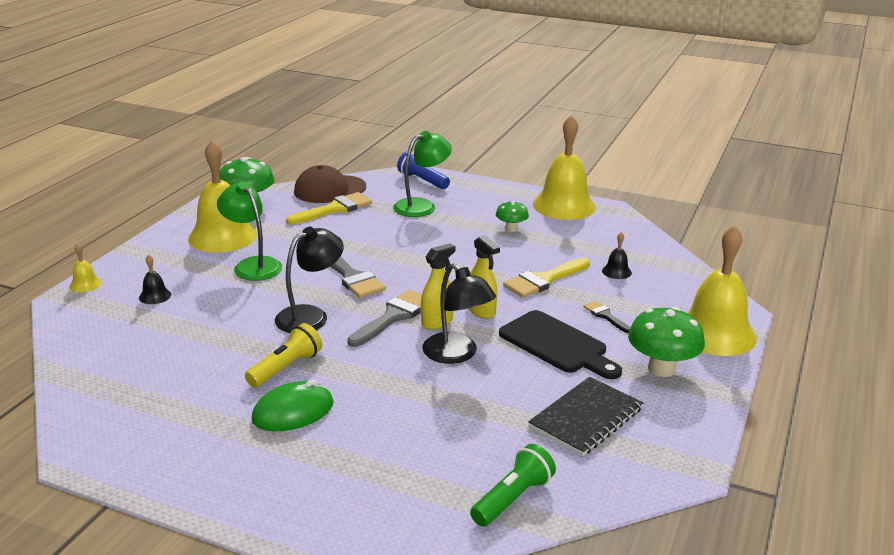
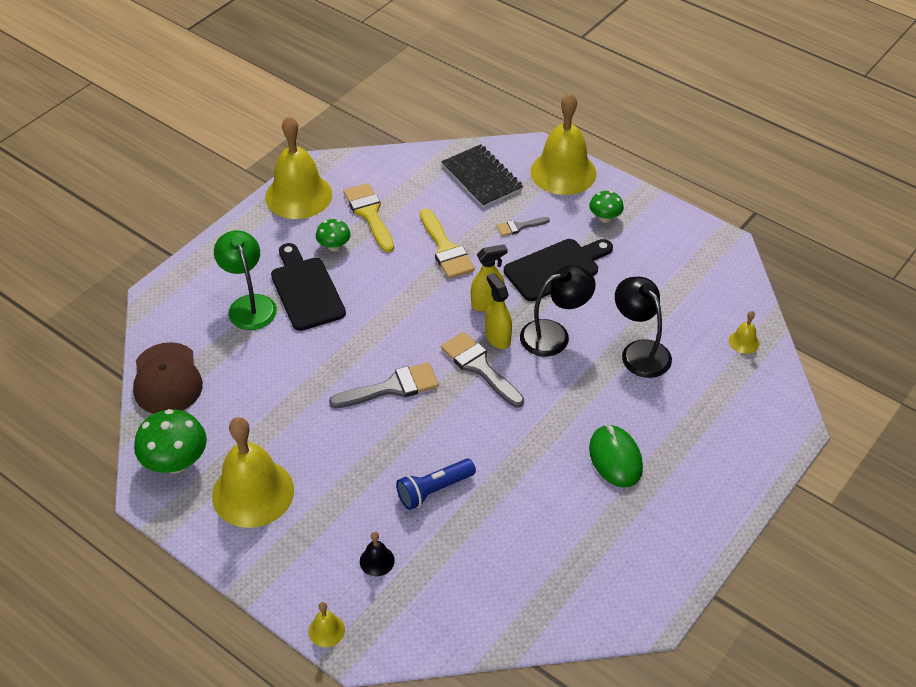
camera: 75 degrees left, 20 degrees up
green lamp [217,182,282,281] -> none
yellow flashlight [245,323,322,387] -> none
black lamp [275,227,344,333] -> black lamp moved to [615,277,672,378]
yellow brush [286,192,372,225] -> yellow brush moved to [343,183,394,253]
blue flashlight [397,151,450,189] -> blue flashlight moved to [396,458,476,510]
green flashlight [470,444,556,527] -> yellow bell [729,311,760,354]
black notebook [528,377,643,456] -> black notebook moved to [441,144,523,208]
black brush [583,301,630,333] -> grey brush [497,217,550,236]
black bell [602,232,632,279] -> none
green mushroom [628,307,705,377] -> green mushroom [589,191,624,223], size x0.57
none -> black cutting board [271,243,346,331]

